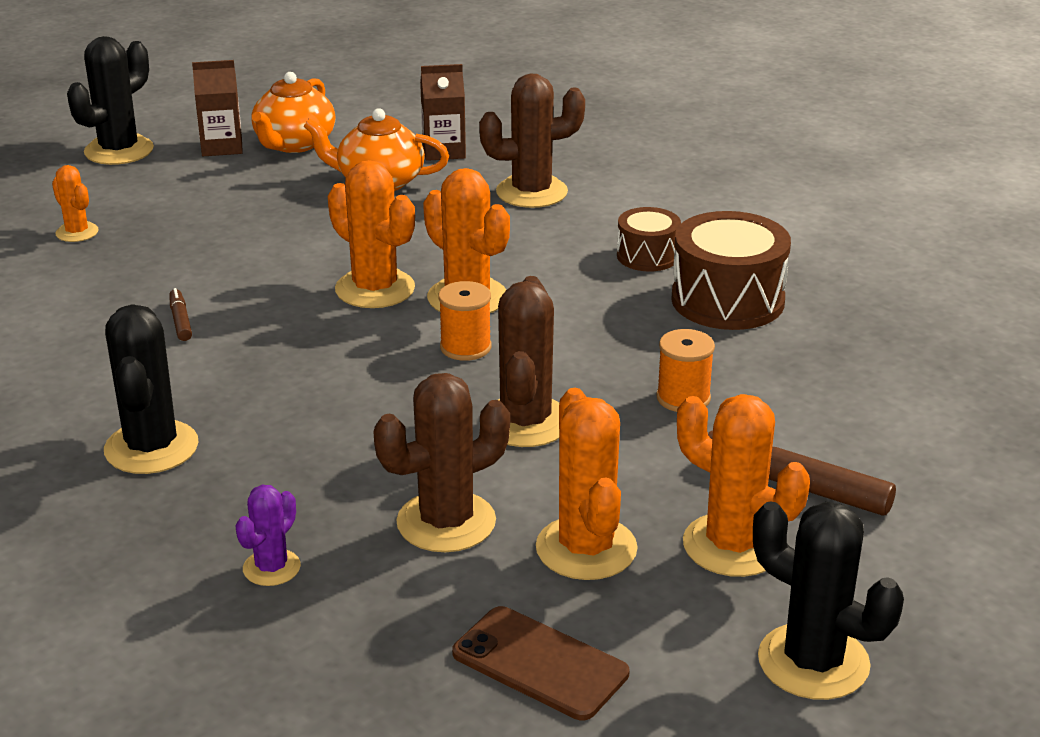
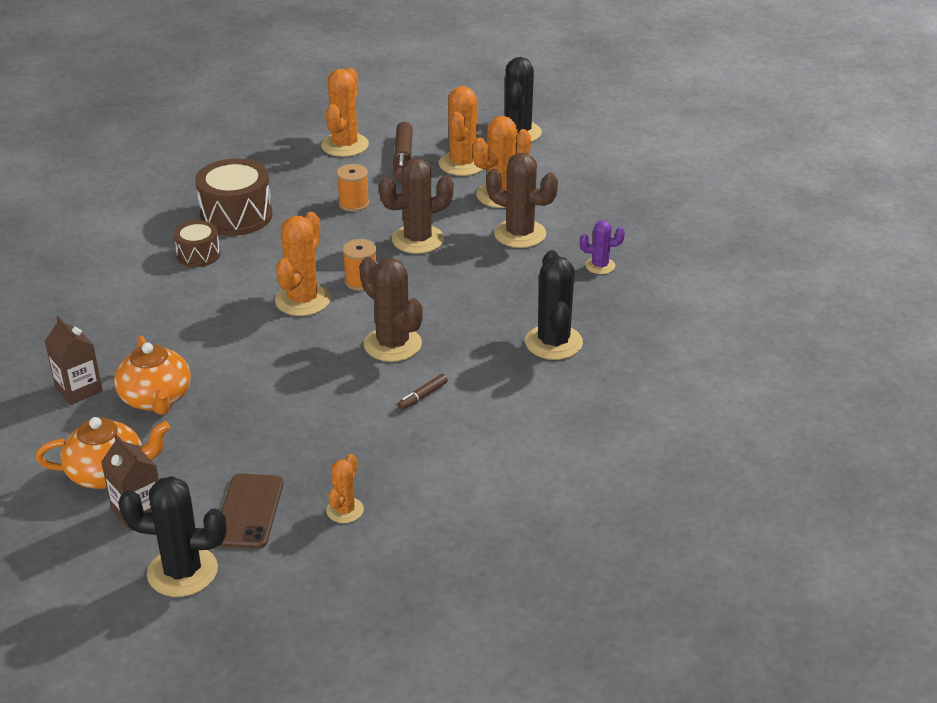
camera: 120 degrees left, 5 degrees up
black cactus [104,304,199,474] -> black cactus turned 60 degrees counterclockwise [525,250,583,360]
orange cactus [328,160,415,308] -> orange cactus moved to [321,68,369,157]
brown phone [452,606,629,720] -> brown phone moved to [220,473,283,549]
brown cactus [479,73,585,208] -> brown cactus moved to [359,257,423,362]

